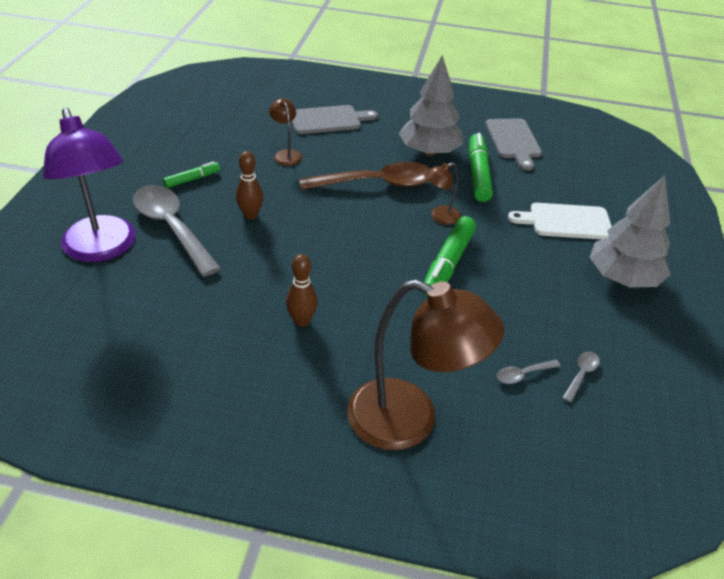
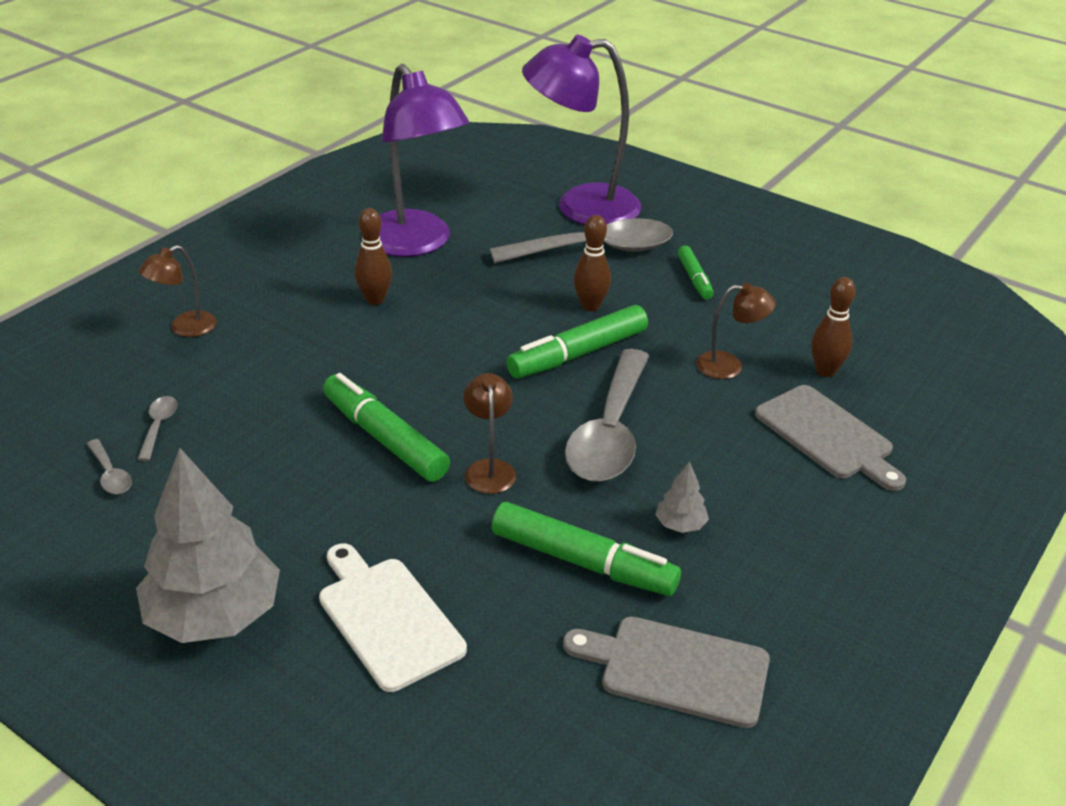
camera: 115 degrees right, 5 degrees down
grey cutting board [292,105,378,134] -> grey cutting board turned 45 degrees counterclockwise [755,385,906,491]
brown spoon [300,162,431,190] -> grey spoon [565,349,649,482]
brown lamp [347,279,504,450] -> brown lamp [138,245,217,337], size x0.46
grey tree [399,55,463,156] -> grey tree [655,461,709,533], size x0.42
white cutting board [508,203,612,239] -> white cutting board turned 60 degrees counterclockwise [319,543,467,692]
none -> purple lamp [379,64,469,257]
none -> green marker [506,305,648,378]
none -> brown bowling pin [811,277,856,377]

